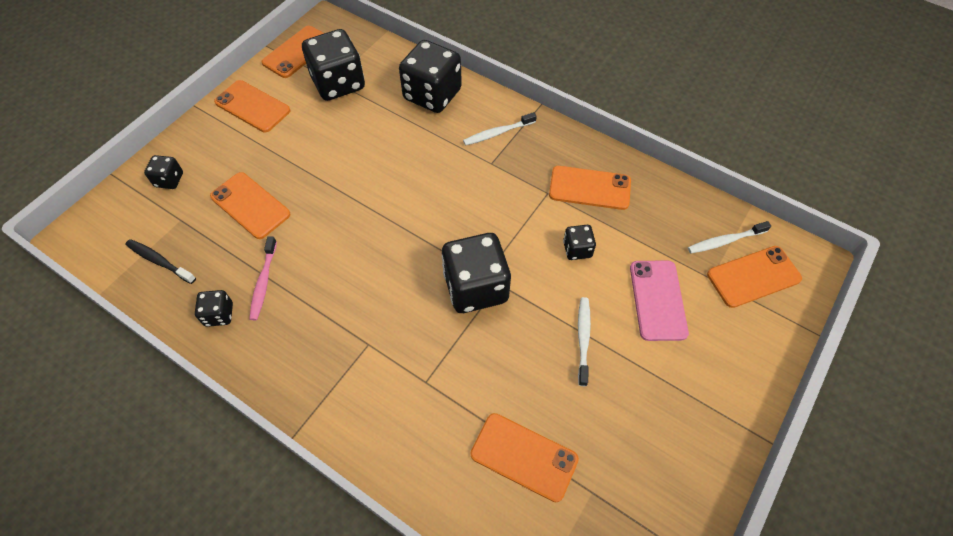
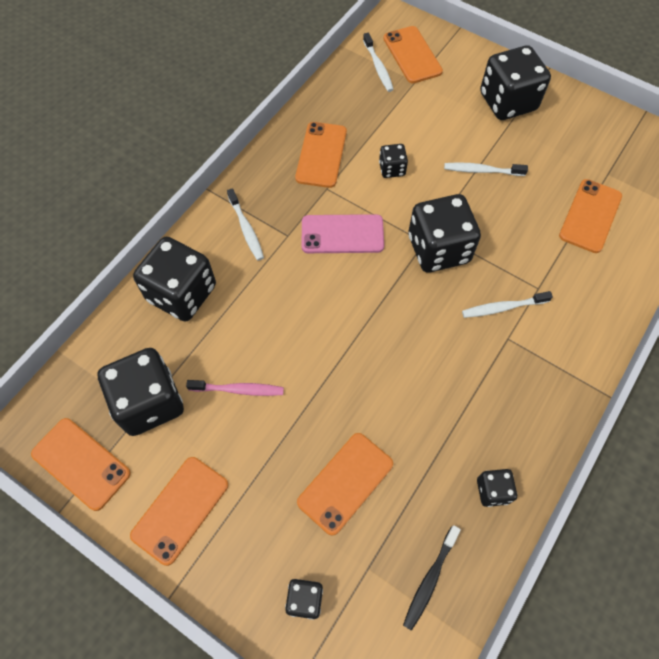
camera: 90 degrees left, 5 degrees up
pink toothbrush [249,236,277,320] -> pink toothbrush moved to [186,380,284,396]
pink phone [630,260,689,341] -> pink phone moved to [302,214,384,253]
none -> white toothbrush [462,291,553,318]
none -> black dice [480,45,551,120]

